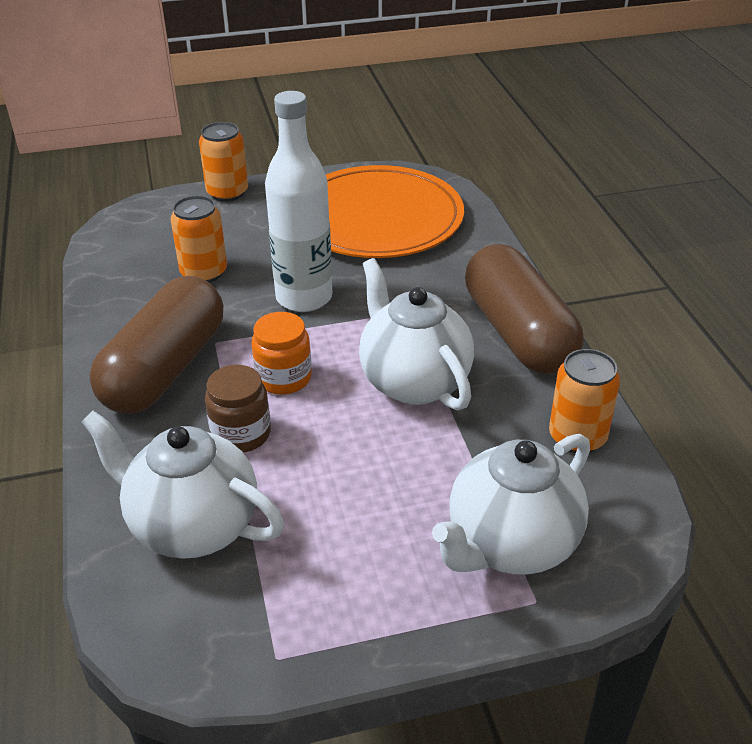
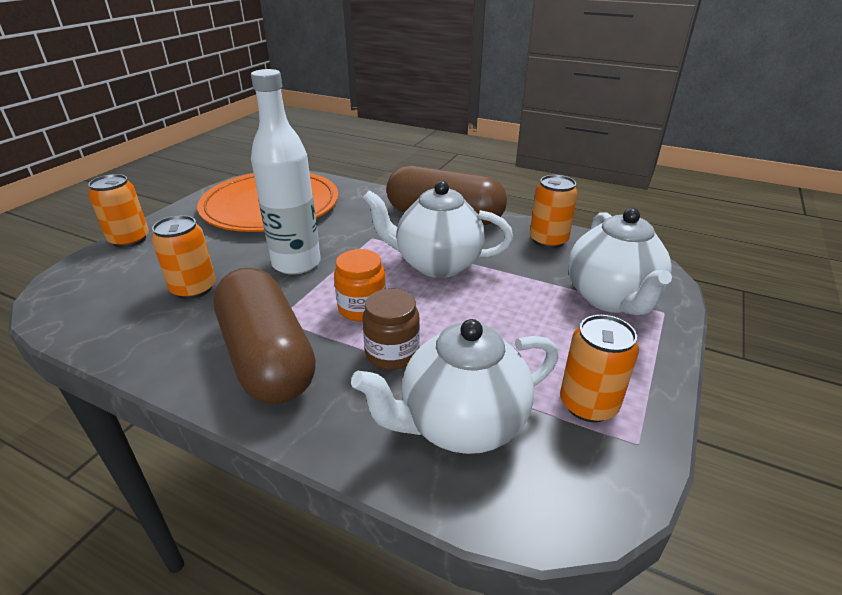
camera: 50 degrees left, 5 degrees down
none -> orange can [560,315,639,422]

